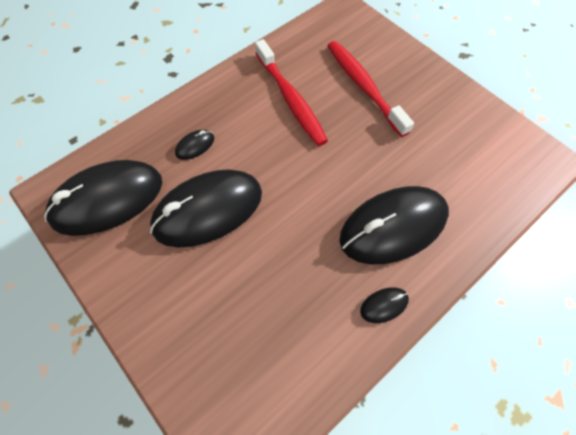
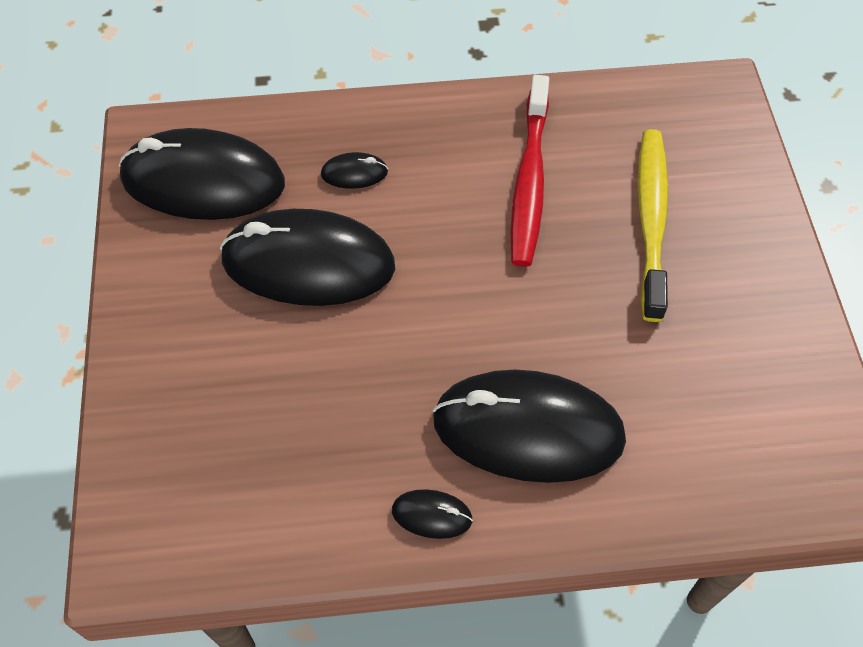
camera: 35 degrees right, 5 degrees down
red toothbrush [328,41,414,137] -> yellow toothbrush [638,129,668,322]

